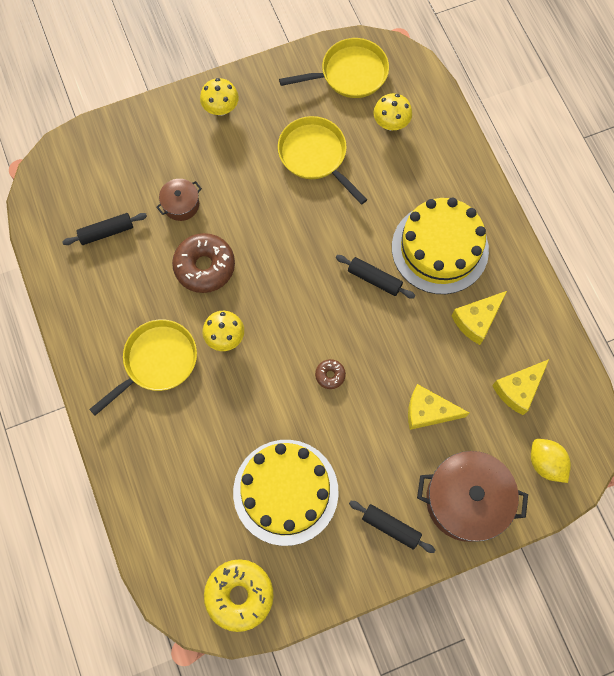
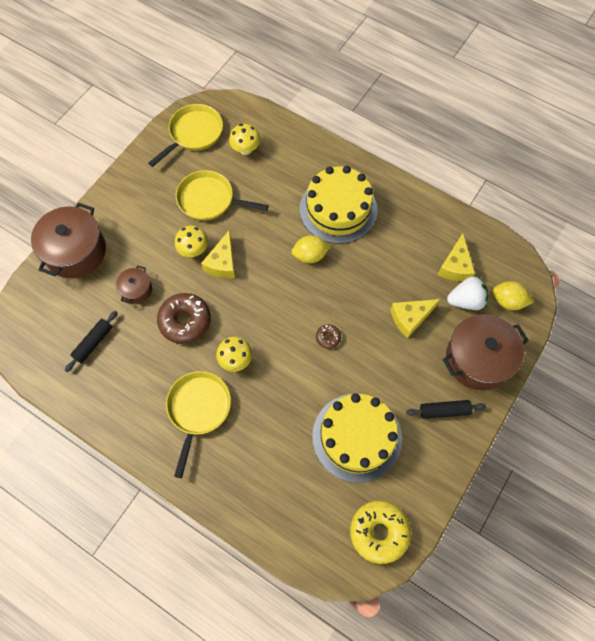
camera: 35 degrees left, 5 degrees down
yellow mushroom [200,78,239,116] -> yellow mushroom moved to [175,225,208,257]
black rolling pin [336,255,415,299] -> yellow lemon [291,235,331,263]
yellow cheese [451,291,507,345] -> yellow cheese moved to [201,230,235,278]
none -> brown pot [31,203,106,278]
none -> white strawberry [447,276,488,310]

